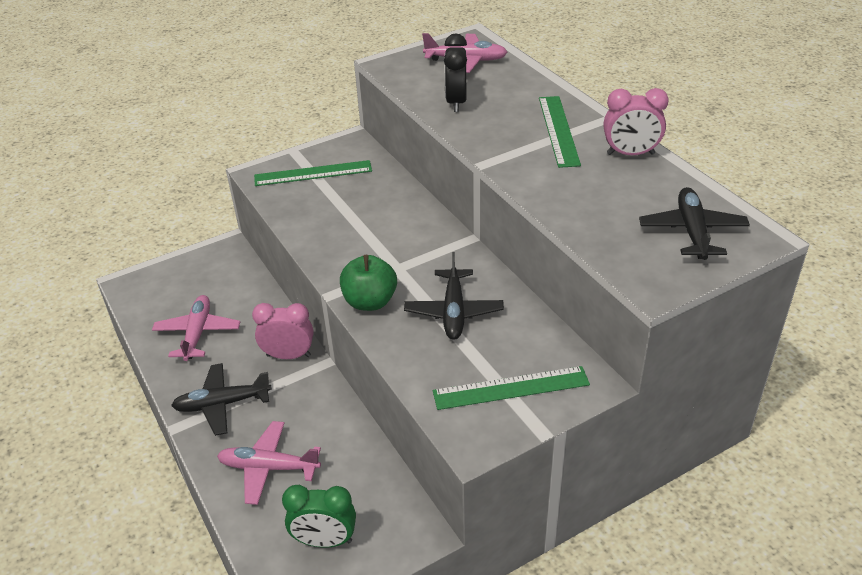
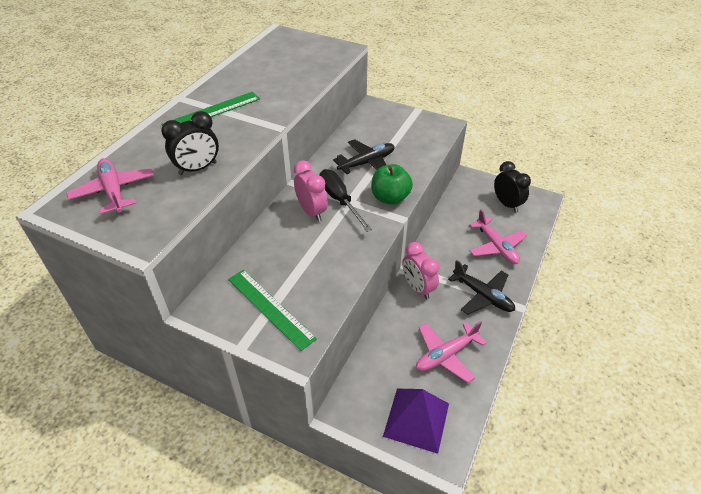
camera: 125 degrees left, 5 degrees up
green clock [282,485,356,548] -> black clock [494,161,531,213]
green ruler [433,366,590,410] -> none
pink clock [604,88,669,155] -> pink clock moved to [294,160,328,222]
black plane [639,187,750,260] -> none
none -> black screwdriver [319,169,372,232]
none -> purple pyramid [383,389,449,454]

